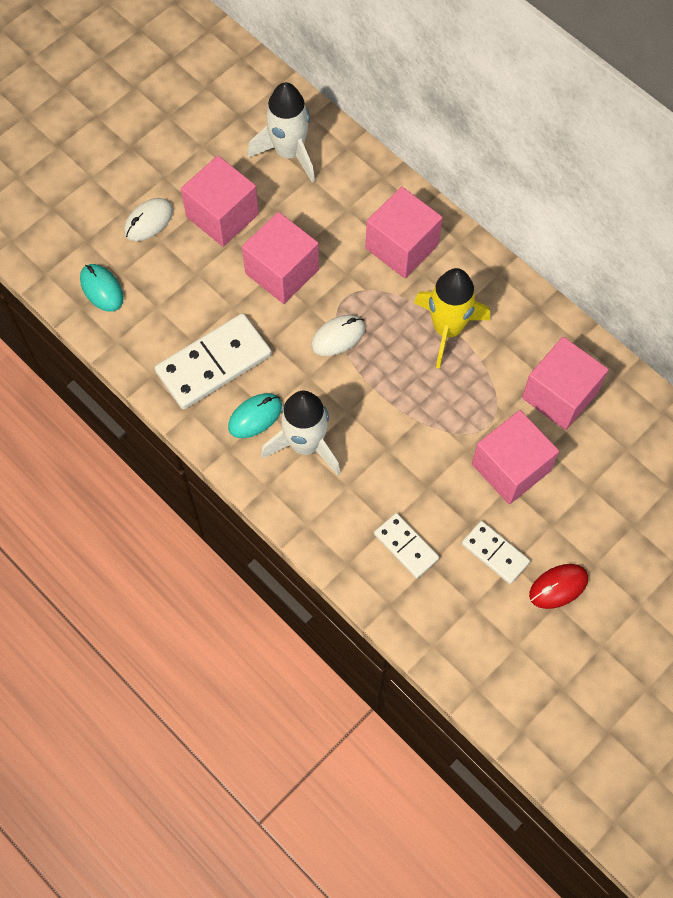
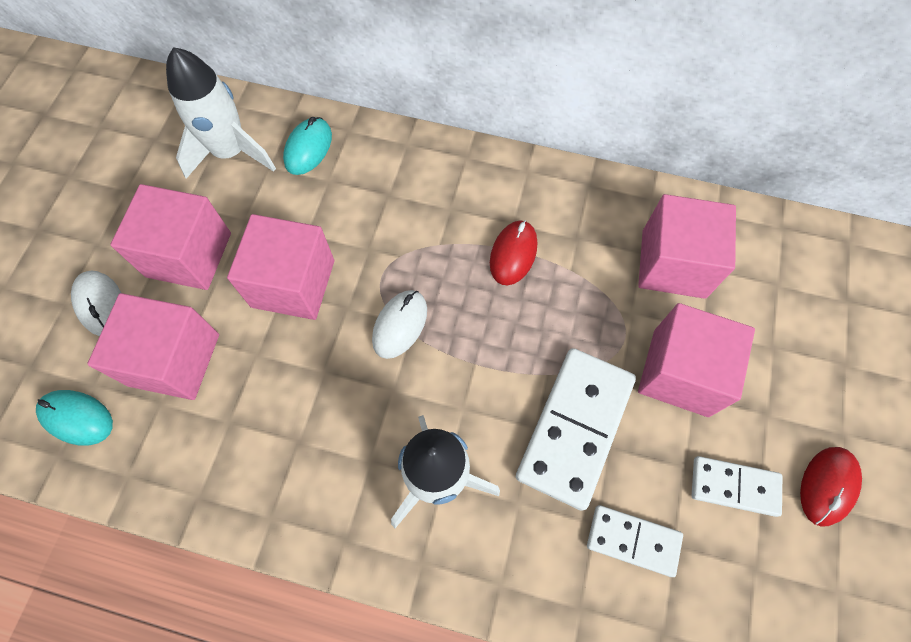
camera: 30 degrees left, 0 degrees up
white mouse [124,198,173,241] -> white mouse turned 45 degrees counterclockwise [71,271,121,336]
white domino [155,313,272,409] -> white domino moved to [516,348,636,511]
turquoise mouse [228,393,282,438] -> turquoise mouse moved to [283,117,332,175]
pink cube [366,187,443,278] -> pink cube moved to [88,293,219,400]
yellow rocket [414,268,490,369] -> red mouse [490,220,537,286]

